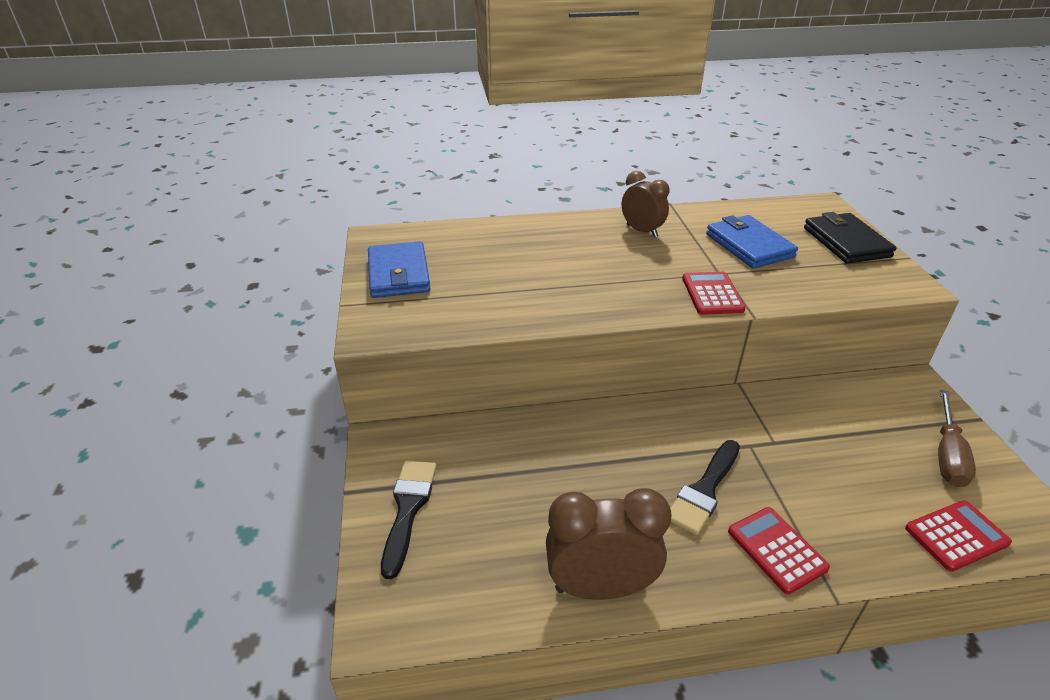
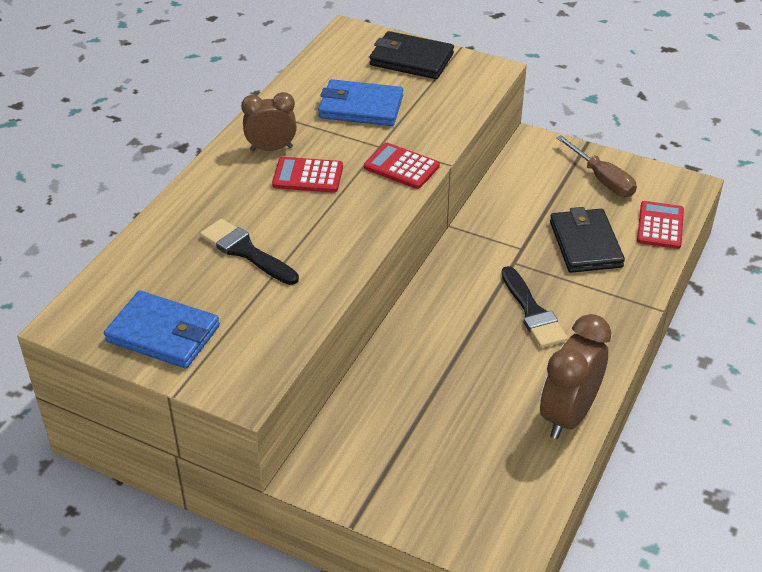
camera: 55 degrees left, 5 degrees up
black brush [381,461,437,579] -> black brush moved to [200,219,299,285]
red calculator [728,507,830,594] -> red calculator moved to [272,157,343,193]
none -> black wallet [550,207,625,273]

